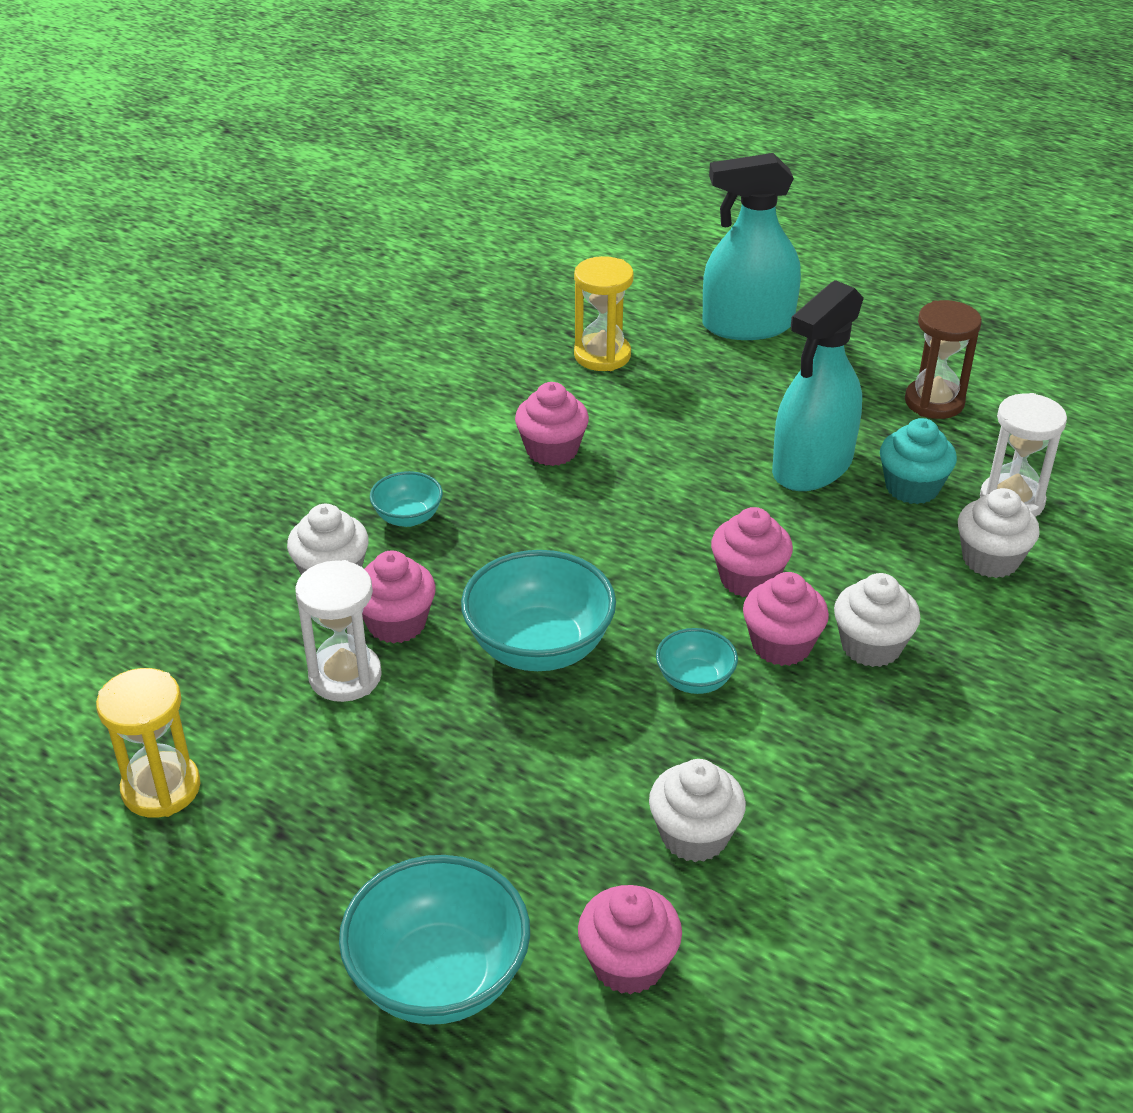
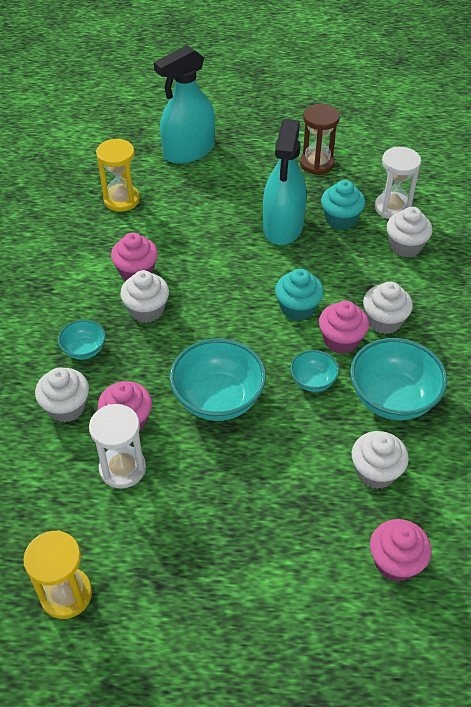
camera: 30 degrees left, 10 degrees up
turquoise bowl [339,855,530,1025] -> turquoise bowl moved to [350,338,447,420]
pink cupcake [711,507,793,597] -> turquoise cupcake [275,269,324,321]
none -> white cupcake [120,270,169,323]

